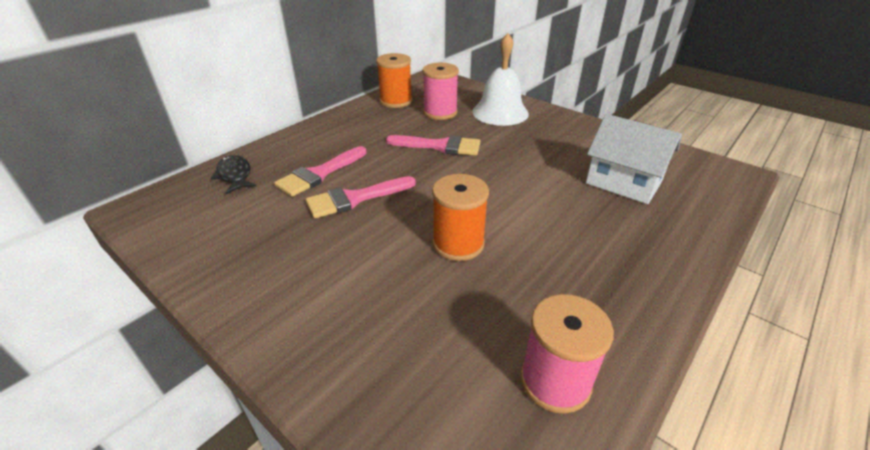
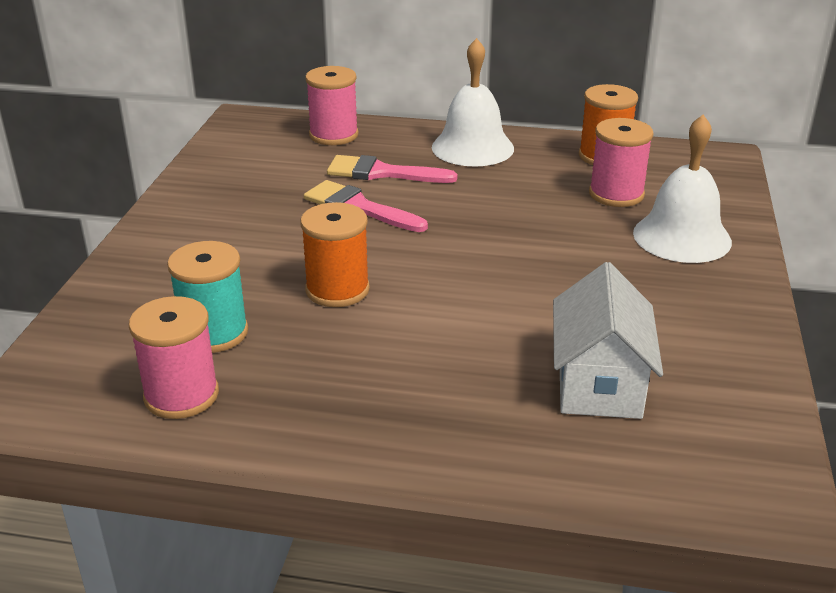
camera: 60 degrees right, 5 degrees down
black fish [211,155,256,194] -> pink spool [305,66,359,145]
pink brush [386,135,480,156] -> none
none -> turquoise spool [167,241,248,353]
none -> white bell [432,38,514,167]

